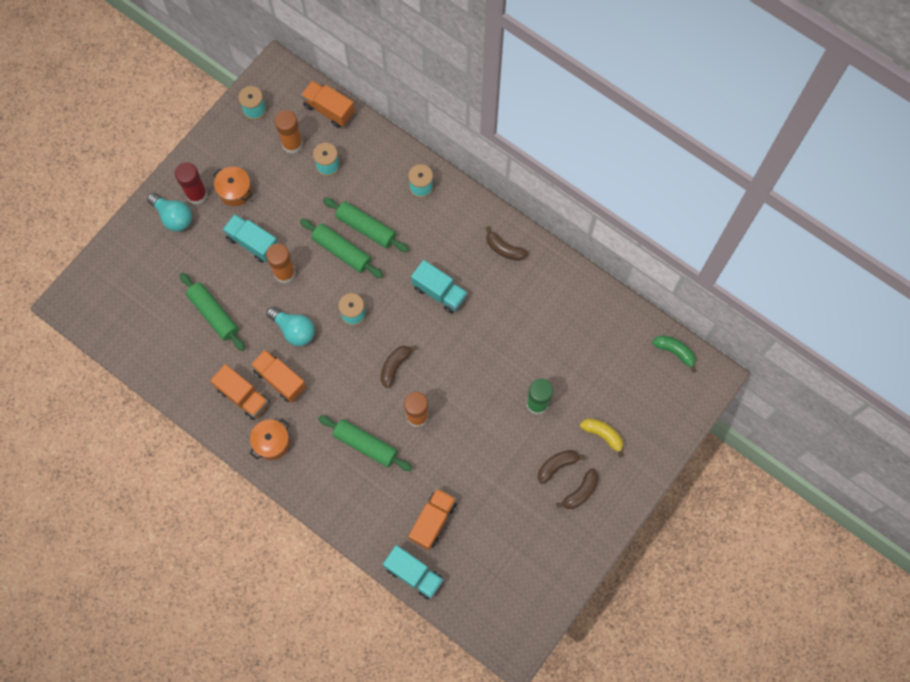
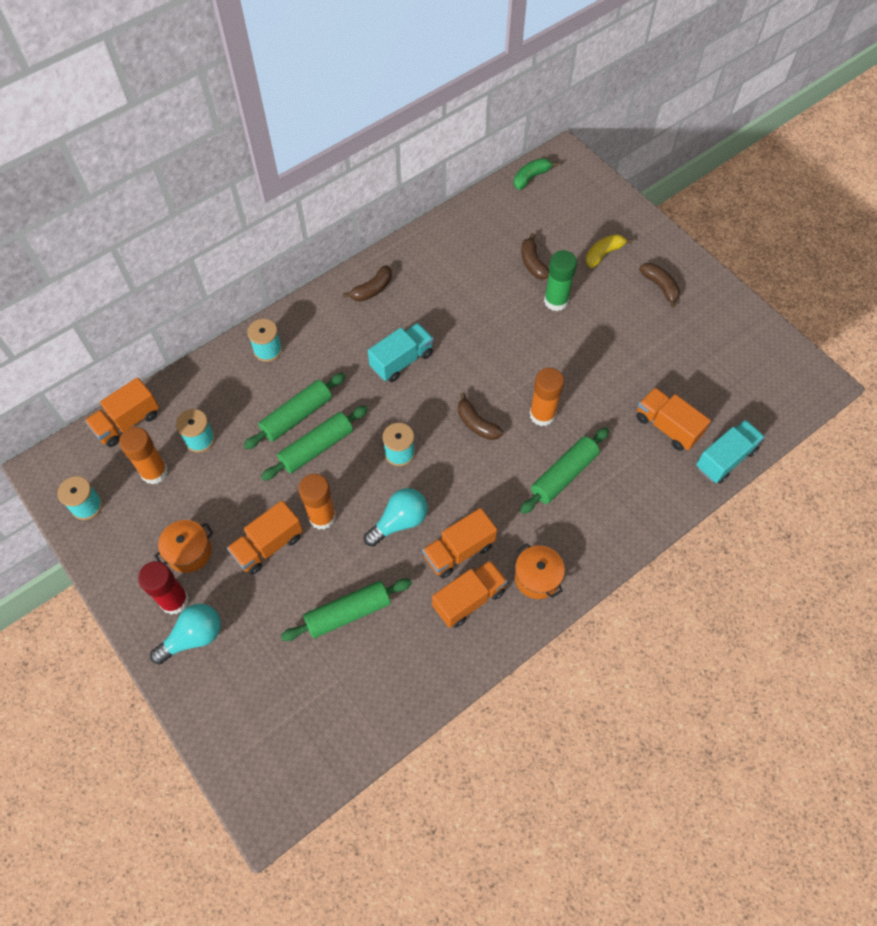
camera: 75 degrees left, 10 degrees down
turquoise truck [222,214,278,263] -> orange truck [227,500,303,575]
brown banana [538,450,586,484] -> brown banana moved to [521,233,549,280]

